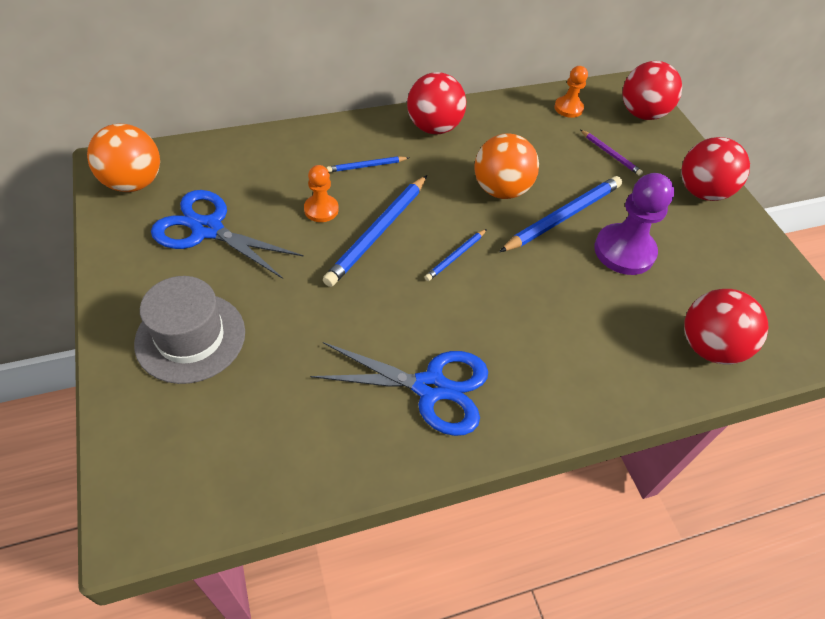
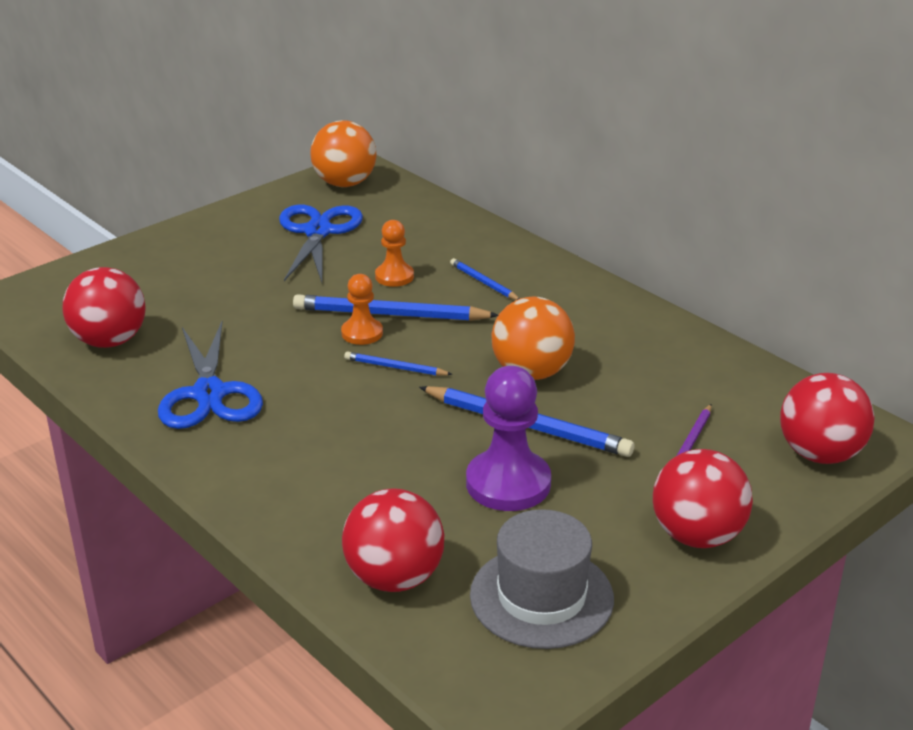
camera: 70 degrees right, 20 degrees down
grey hat [134,276,245,384] -> grey hat moved to [470,509,614,649]
red ball [407,72,466,134] -> red ball moved to [63,267,146,348]
orange pawn [554,66,588,118] -> orange pawn moved to [341,274,383,345]

